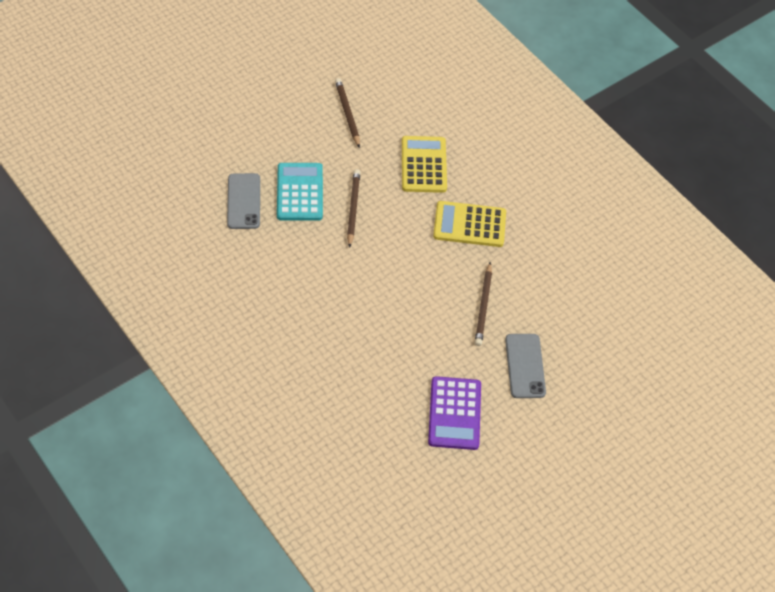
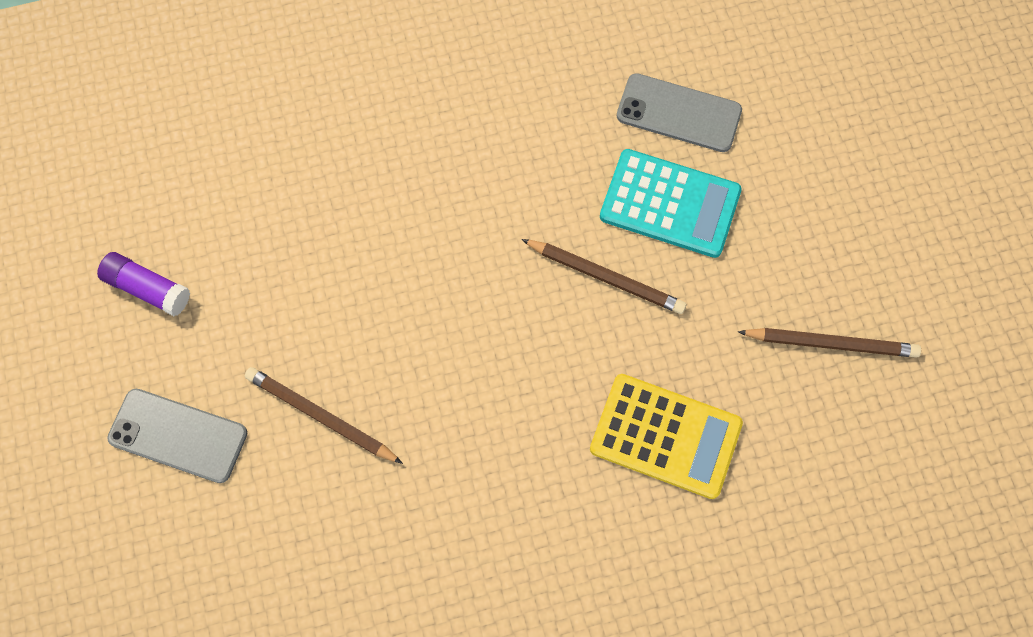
camera: 115 degrees right, 15 degrees up
purple calculator [428,376,481,450] -> purple glue stick [97,252,190,316]
yellow calculator [433,201,506,247] -> none

